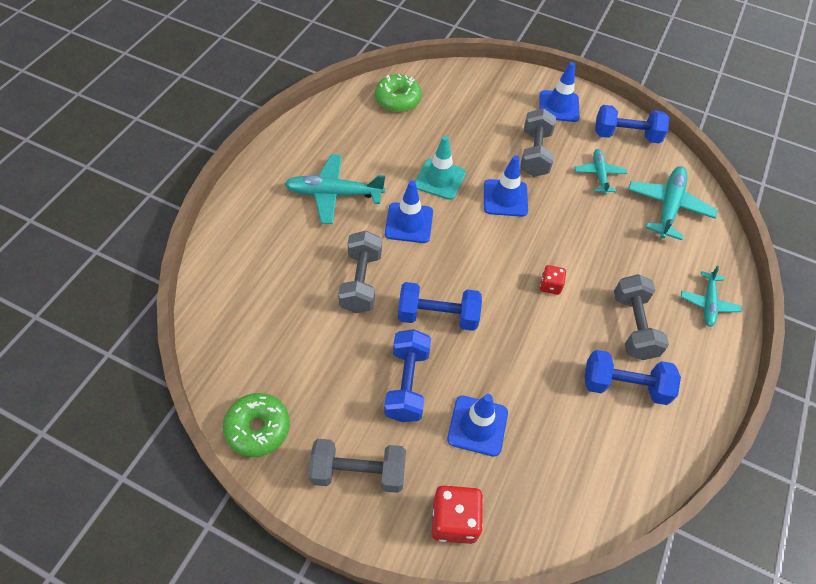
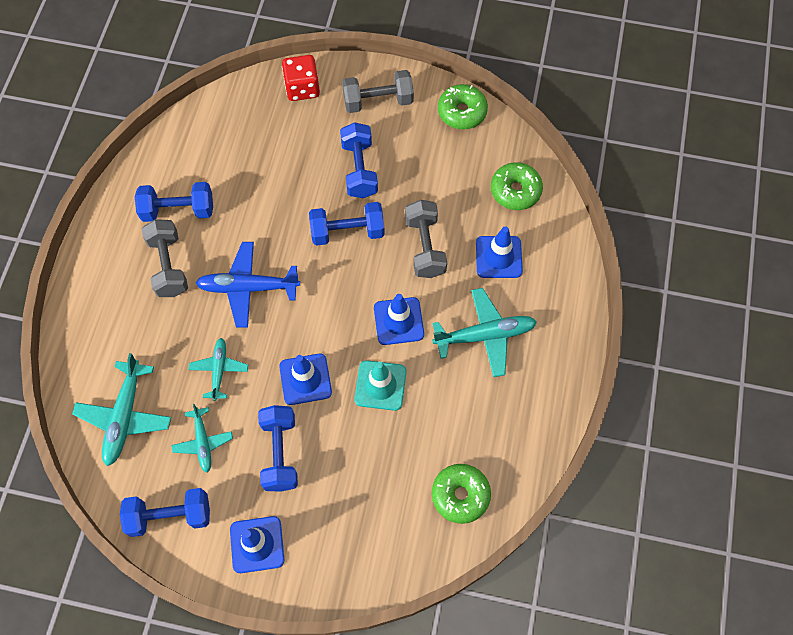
camera: 170 degrees right, 10 degrees up
blue traffic cone [447,394,508,457] -> blue traffic cone moved to [476,226,523,278]
grey dumbbell [520,108,556,177] -> blue dumbbell [258,405,298,492]
red dice [540,265,566,295] -> blue plane [196,242,300,327]
turquoise plane [681,265,741,327] -> turquoise plane moved to [189,338,248,401]
none -> green donut [491,162,543,210]

